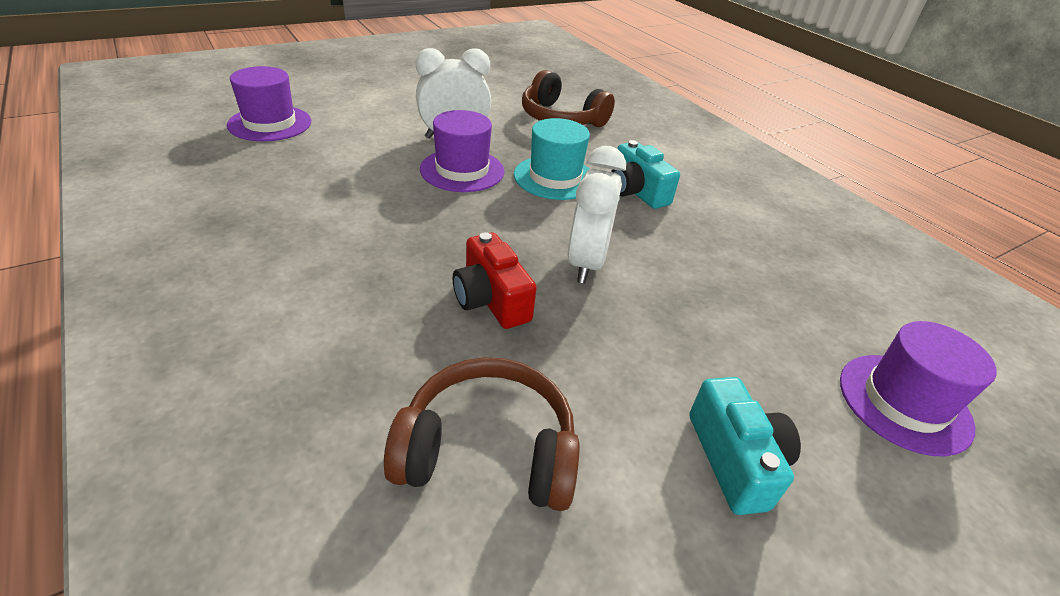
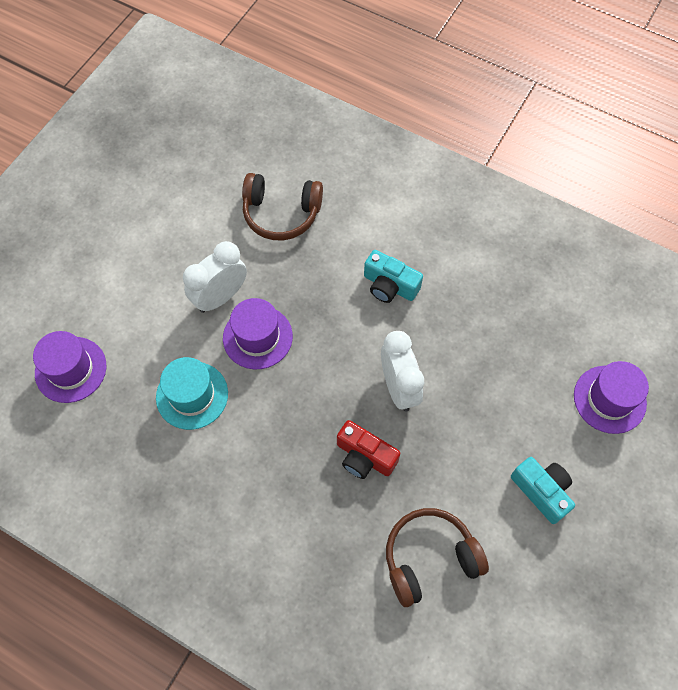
camera: 25 degrees left, 25 degrees up
turquoise hat [514,118,590,200] -> turquoise hat moved to [156,357,228,430]

